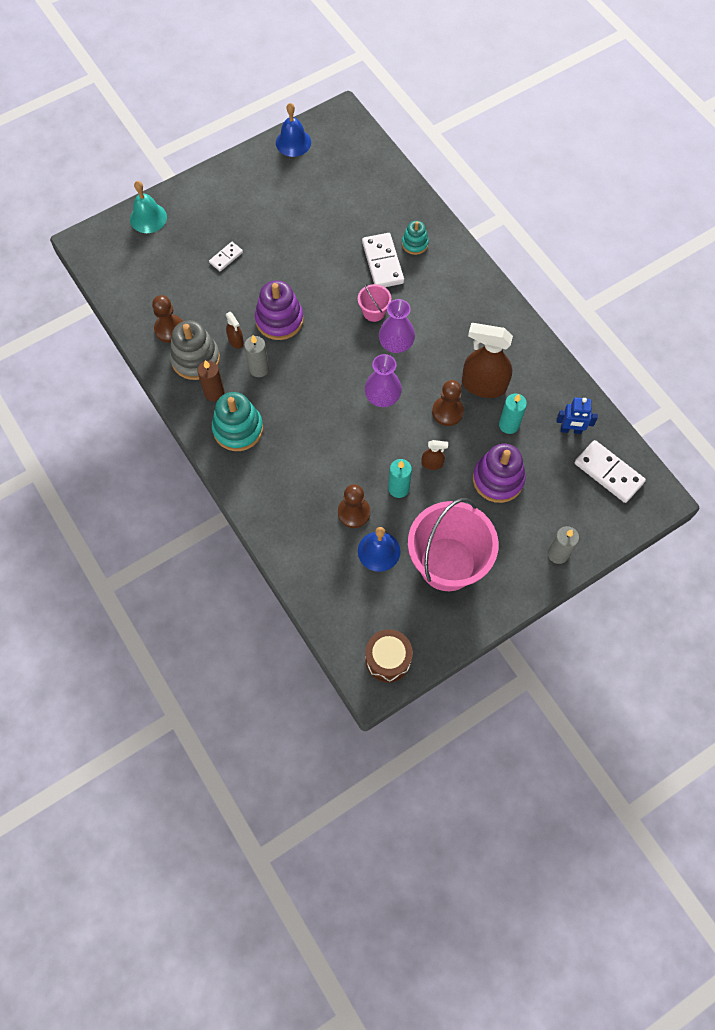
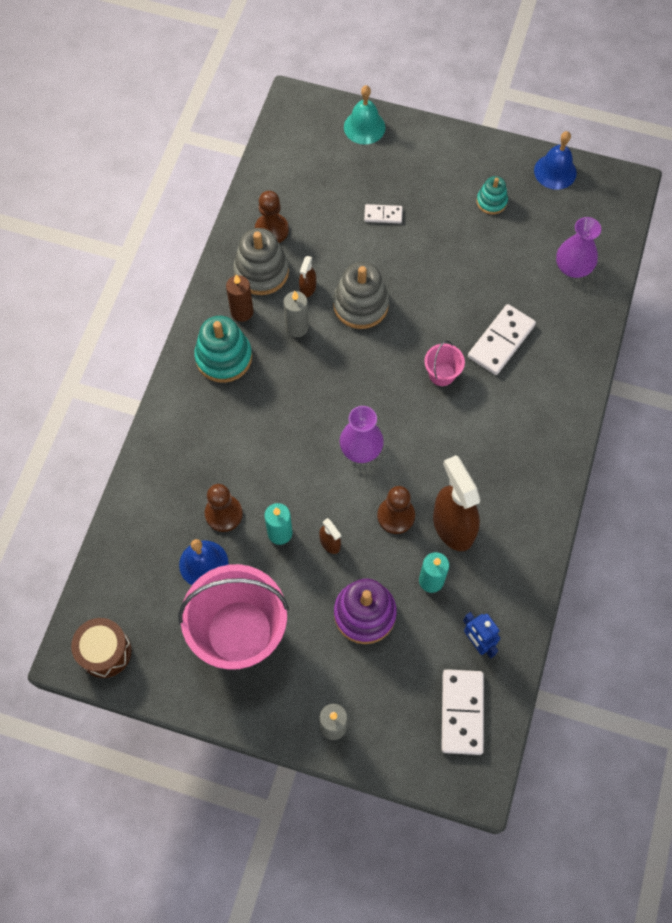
camera: 50 degrees right, 0 degrees up
purple stacking toy [255,280,304,340] -> grey stacking toy [333,262,389,329]
purple vase [379,299,415,353] -> purple vase moved to [556,217,601,278]
turquoise stacking toy [402,221,429,255] -> turquoise stacking toy moved to [477,176,508,215]

